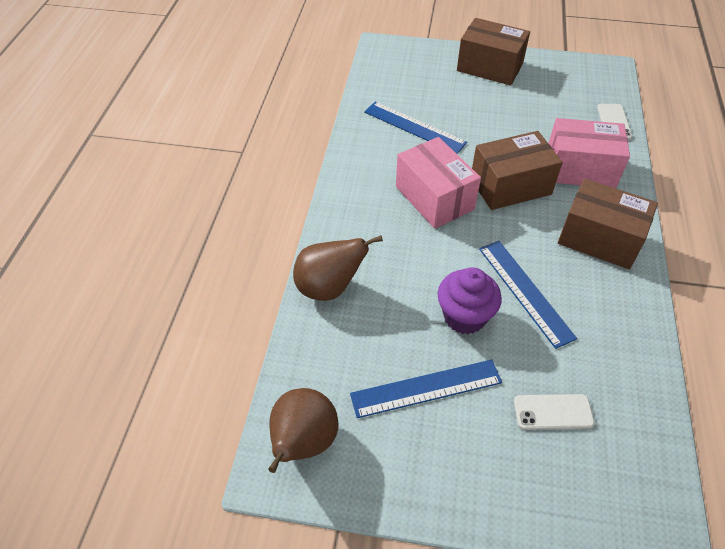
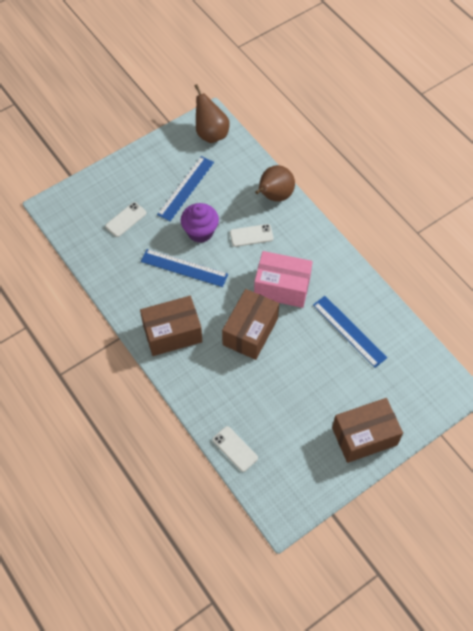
camera: 135 degrees right, 10 degrees up
blue ruler [364,102,467,154] -> blue ruler turned 60 degrees clockwise [313,296,387,368]
pink box [549,118,630,188] -> none
none -> white phone [230,224,273,247]

